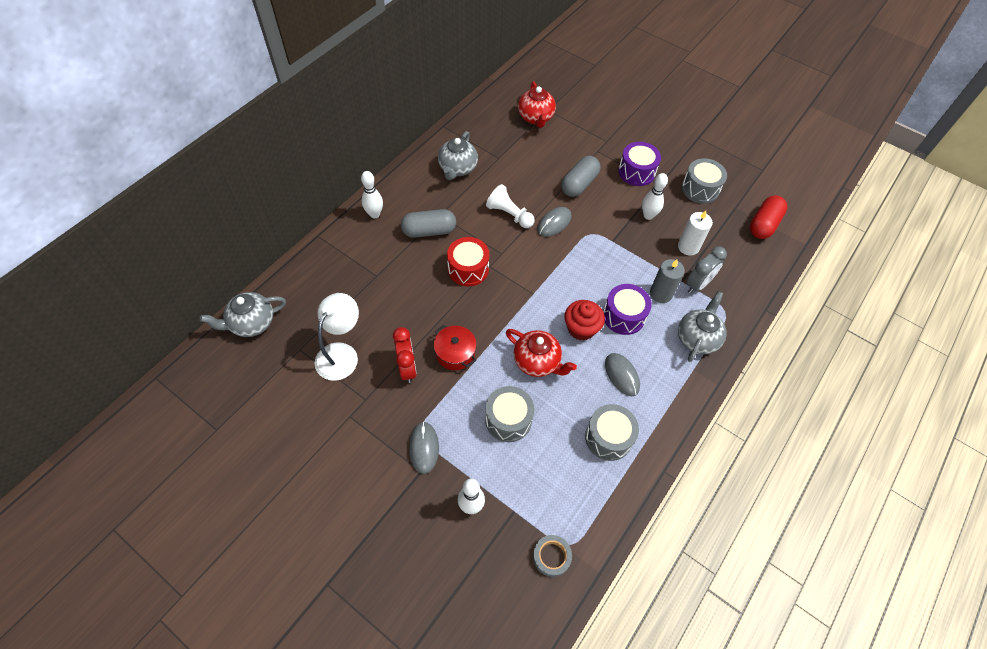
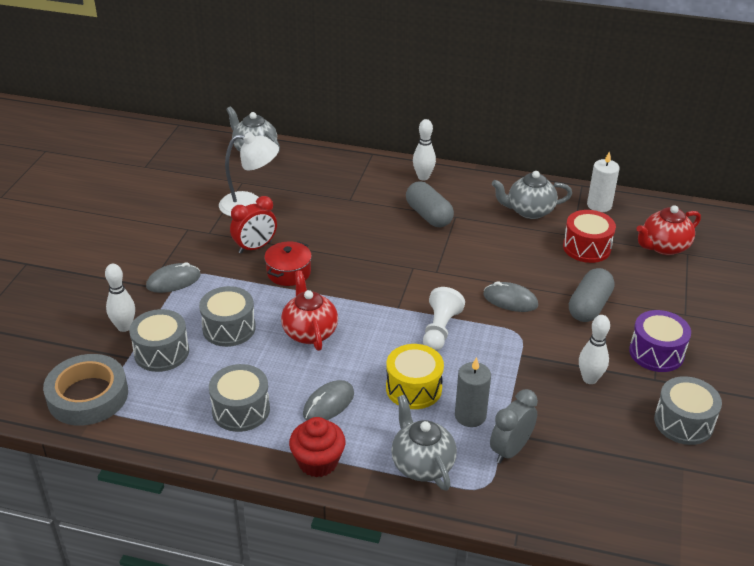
camera: 70 degrees right, 20 degrees down
red drum [447,237,490,286] -> red drum moved to [563,210,616,263]
white pawn [486,184,535,228] -> white pawn moved to [423,287,465,351]
red teapot [506,329,577,377] -> red teapot turned 150 degrees clockwise [281,271,338,351]
grey tape [533,535,572,577] -> grey tape [43,354,128,426], size x1.90
grey capsule [561,156,600,197] -> grey capsule turned 75 degrees counterclockwise [569,268,615,322]
red cupcake [564,300,605,341] -> red cupcake moved to [289,417,345,477]
purple drum [603,284,652,335] -> yellow drum [386,344,444,409]
white candle [678,211,713,256] -> white candle moved to [587,151,619,212]
grey teapot [678,291,726,362] -> grey teapot turned 120 degrees counterclockwise [391,395,457,491]
grey clock [686,246,727,293] -> grey clock turned 105 degrees clockwise [490,389,538,463]
red capsule [750,195,787,239] -> none
none -> grey drum [129,309,189,372]

